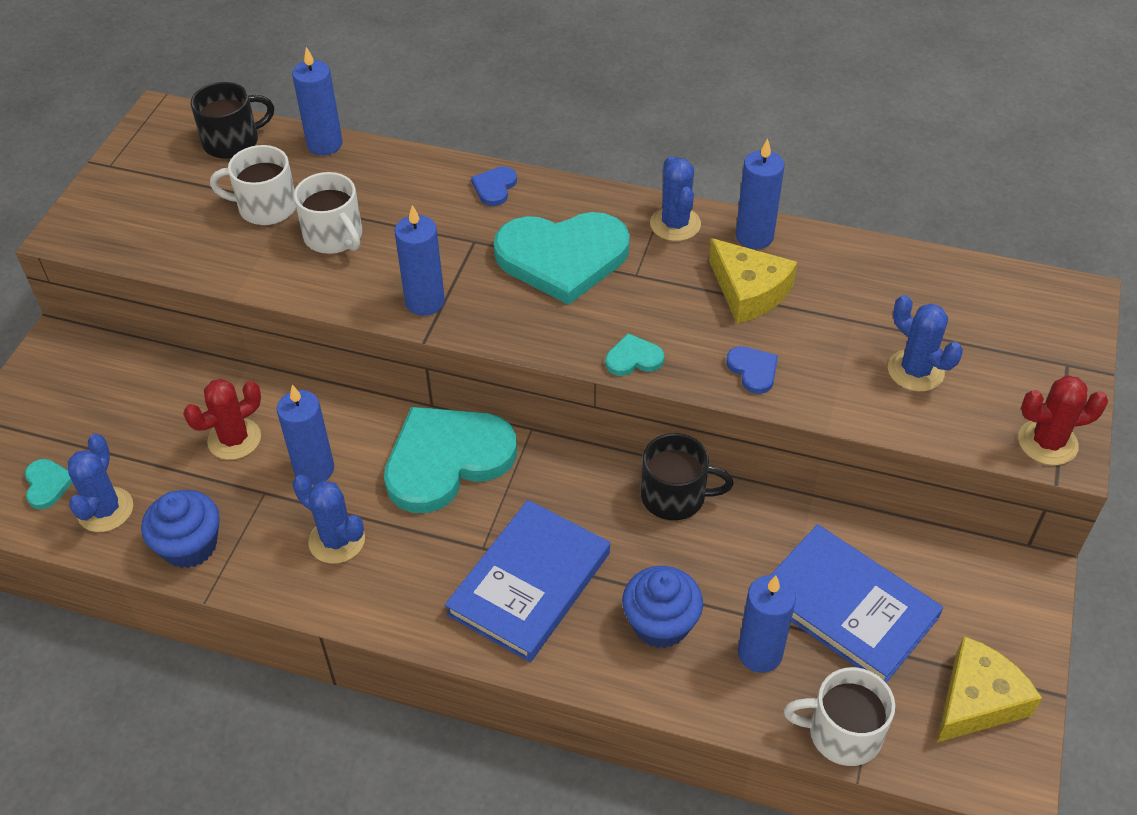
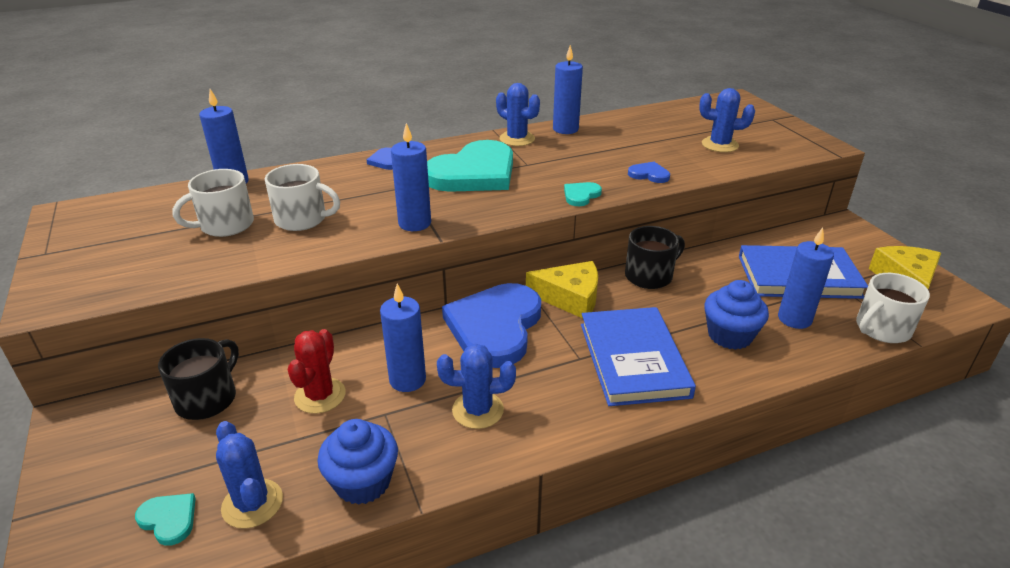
camera: 40 degrees left, 15 degrees down
black mug [190,82,274,159] -> black mug moved to [158,338,239,420]
turquoise heart [384,407,517,513] -> blue heart [442,283,541,368]
yellow cheese [709,238,797,323] -> yellow cheese moved to [526,261,598,318]
red cactus [1018,375,1108,465] -> none

